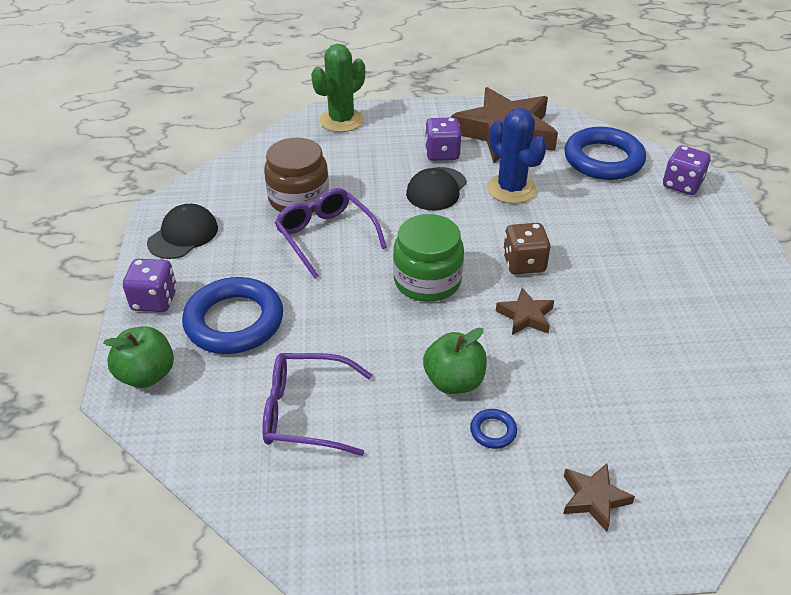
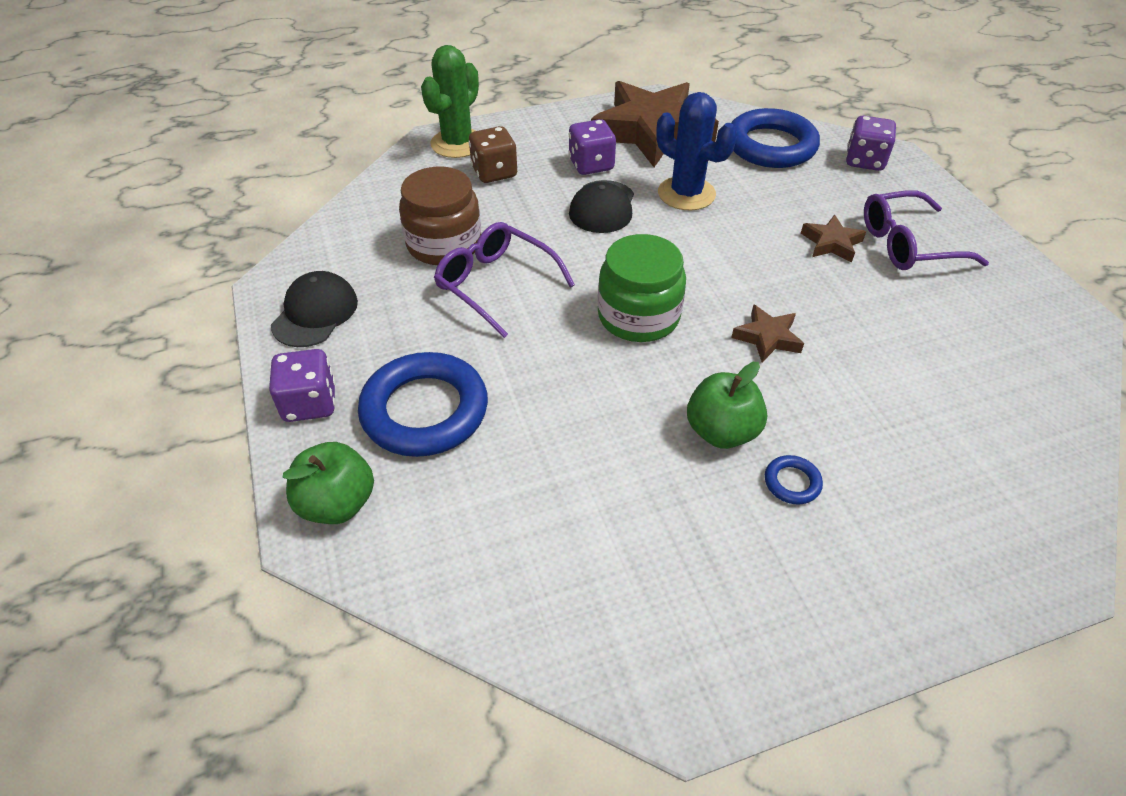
camera: 15 degrees left, 5 degrees up
purple glasses [262,353,372,456] -> purple glasses moved to [864,190,989,270]
brown dice [503,223,551,274] -> brown dice moved to [468,126,518,183]
brown star [563,463,635,532] -> brown star moved to [801,214,866,262]

